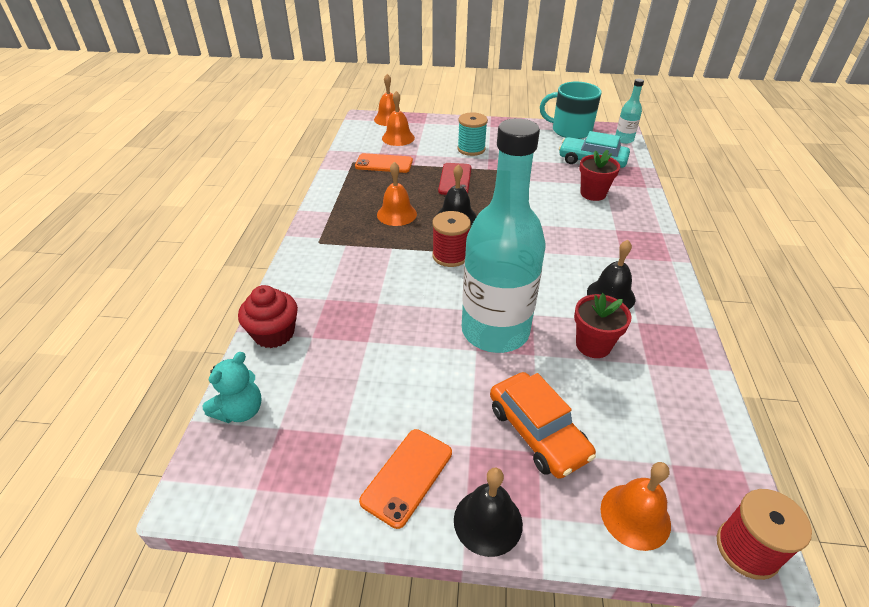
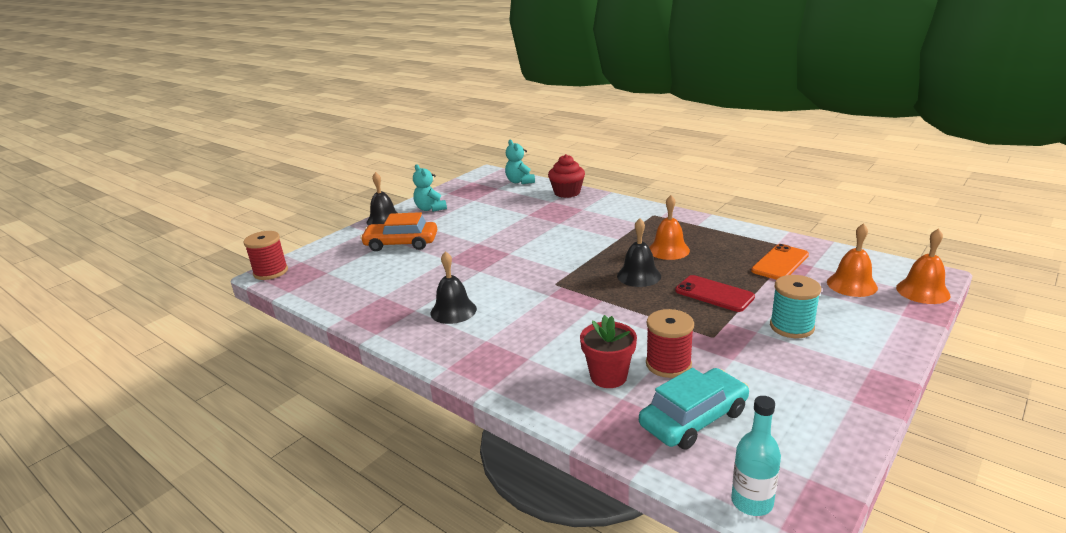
camera: 125 degrees right, 15 degrees down
orange phone [359,429,452,529] -> turquoise teddy bear [413,164,447,212]
red spool [432,211,471,267] -> red spool moved to [646,309,694,378]
turquoise bottle [462,118,546,353] -> none
turquoise mug [540,82,602,139] -> none
red flower pot [574,293,632,358] -> none
orange bell [600,462,671,551] -> none

